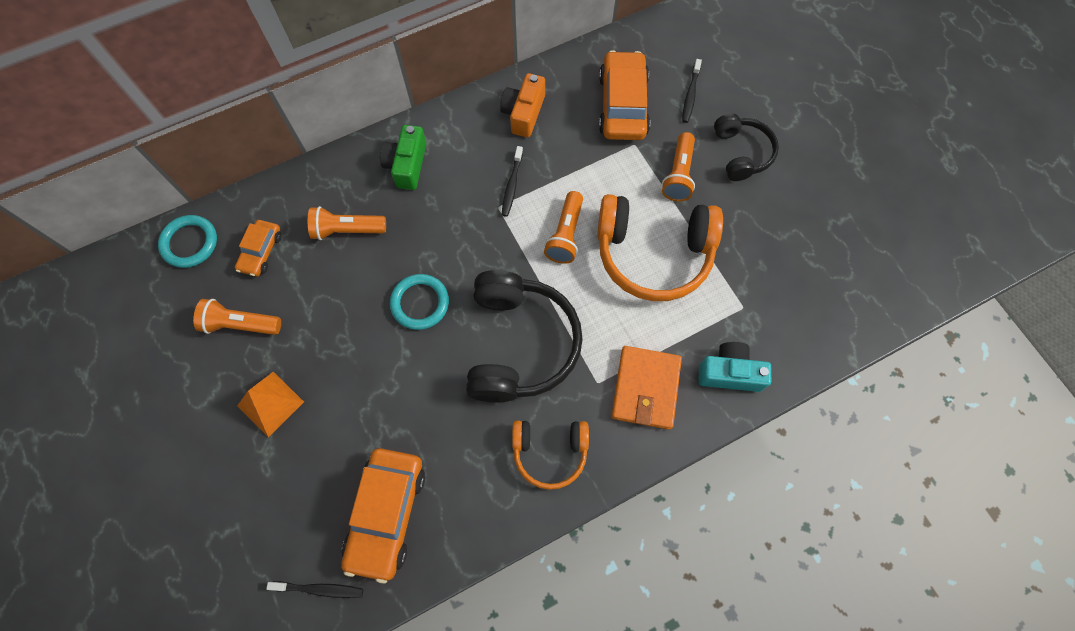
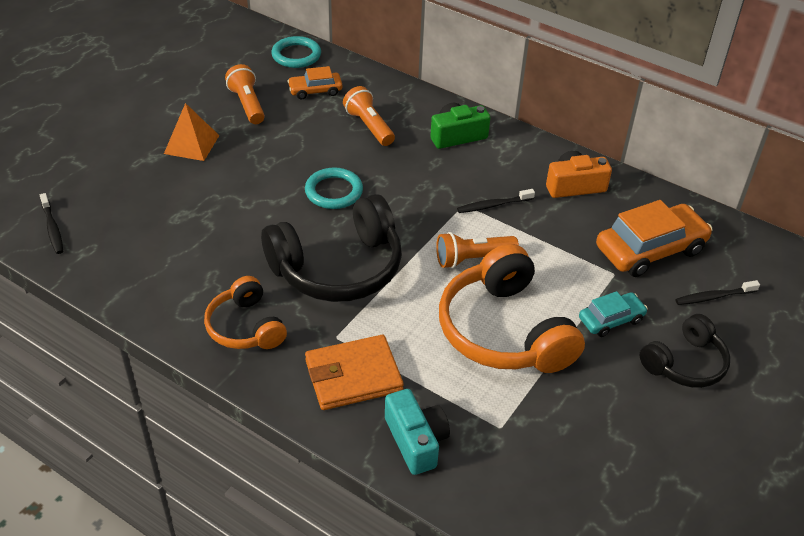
camera: 60 degrees right, 25 degrees down
orange car [341,448,425,583] -> none
orange flashlight [662,132,695,201] -> turquoise car [579,291,648,337]

